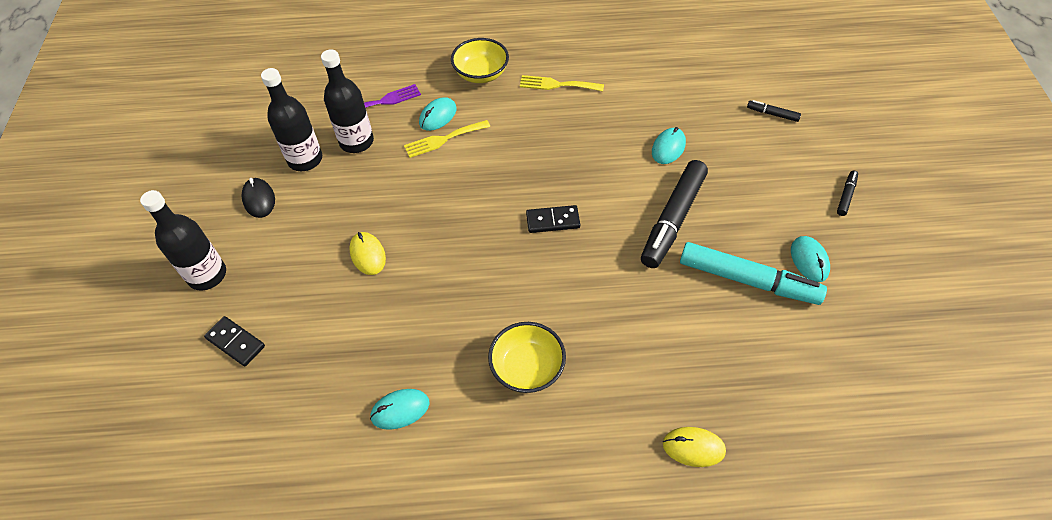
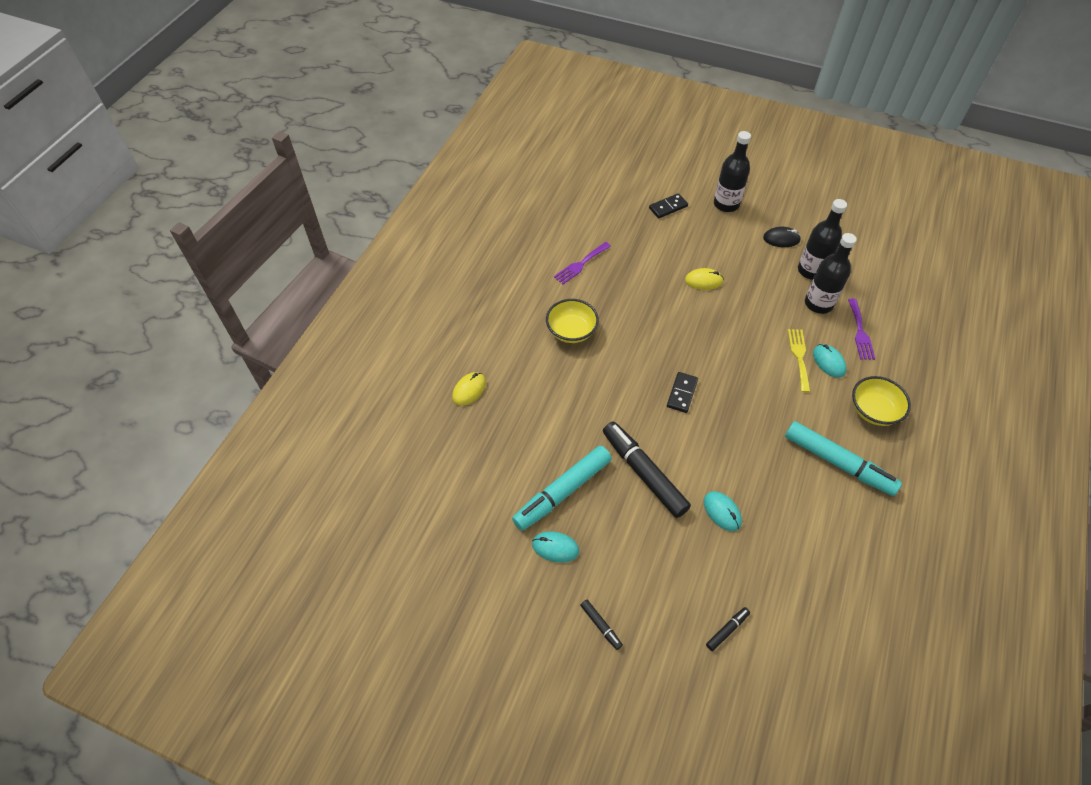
camera: 115 degrees right, 0 degrees up
turquoise mouse [370,389,430,430] -> purple fork [554,242,611,284]
yellow fork [520,75,604,91] -> turquoise marker [785,421,902,496]

